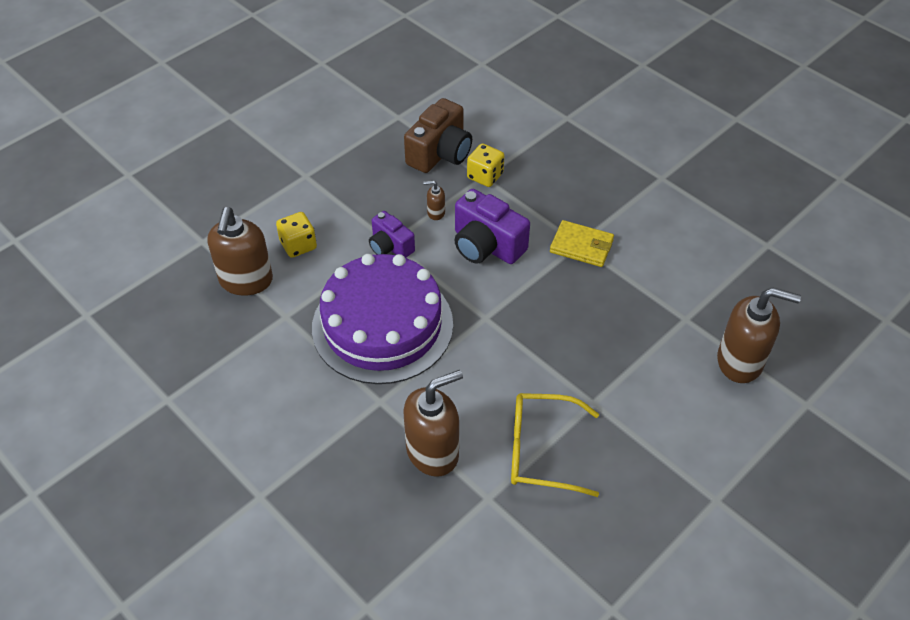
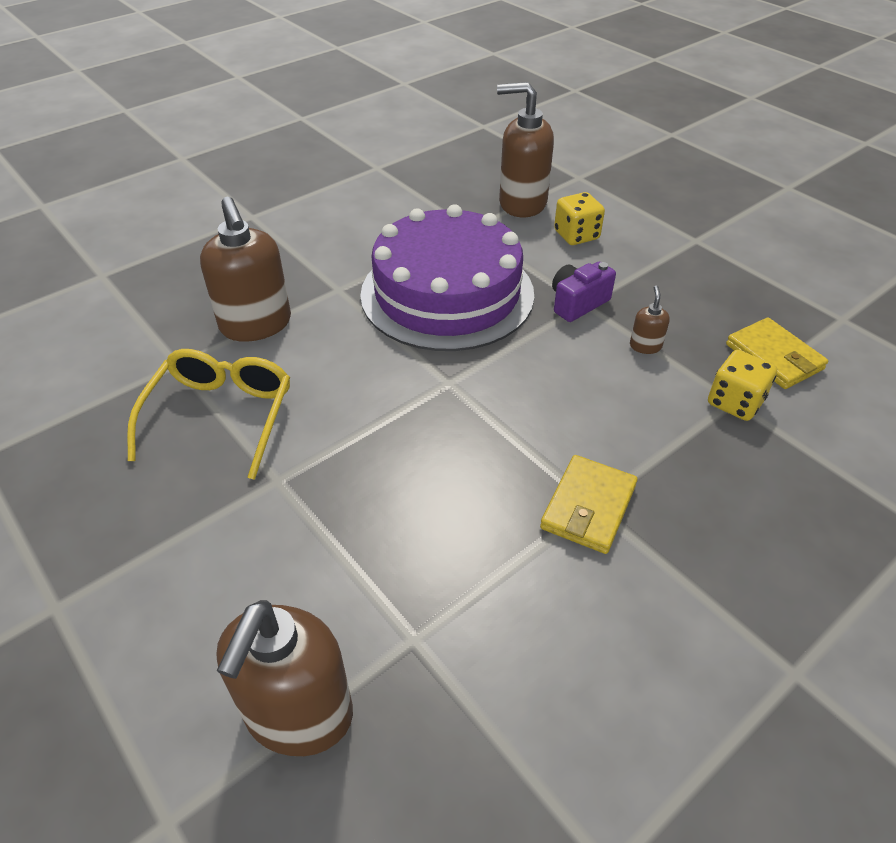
camera: 95 degrees right, 5 degrees down
brown camera [404,98,472,173] -> yellow wallet [726,317,828,389]
purple camera [454,189,530,264] -> none

